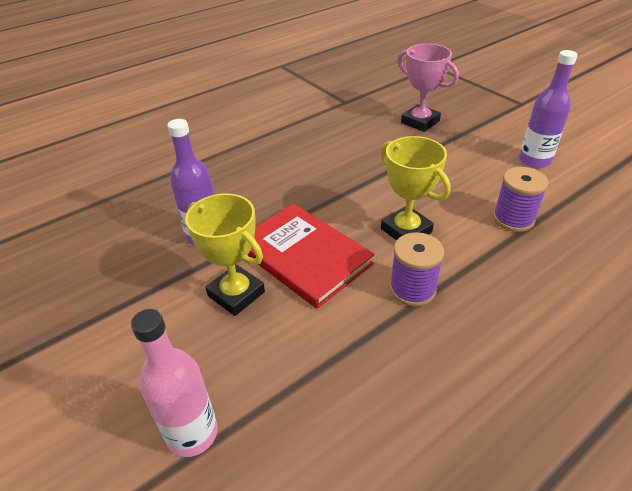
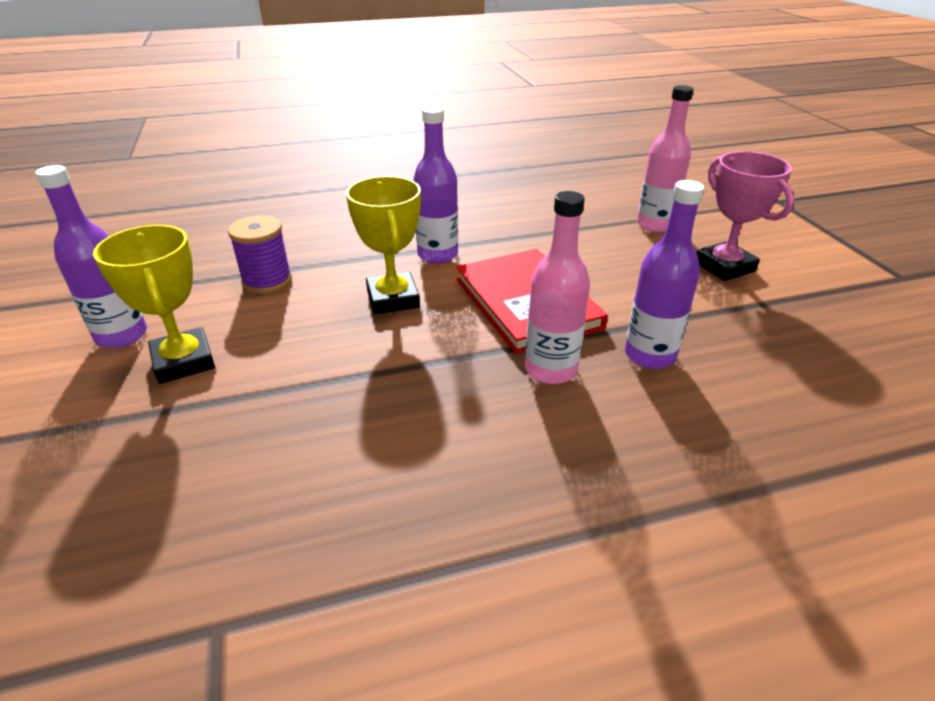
camera: 160 degrees left, 5 degrees down
yellow trophy [185,193,265,316] -> yellow trophy moved to [93,225,215,384]
purple spool [390,232,444,307] -> purple bottle [413,106,458,264]
pink trophy [398,44,459,132] -> pink trophy moved to [697,151,794,281]
none -> pink bottle [525,191,590,384]

